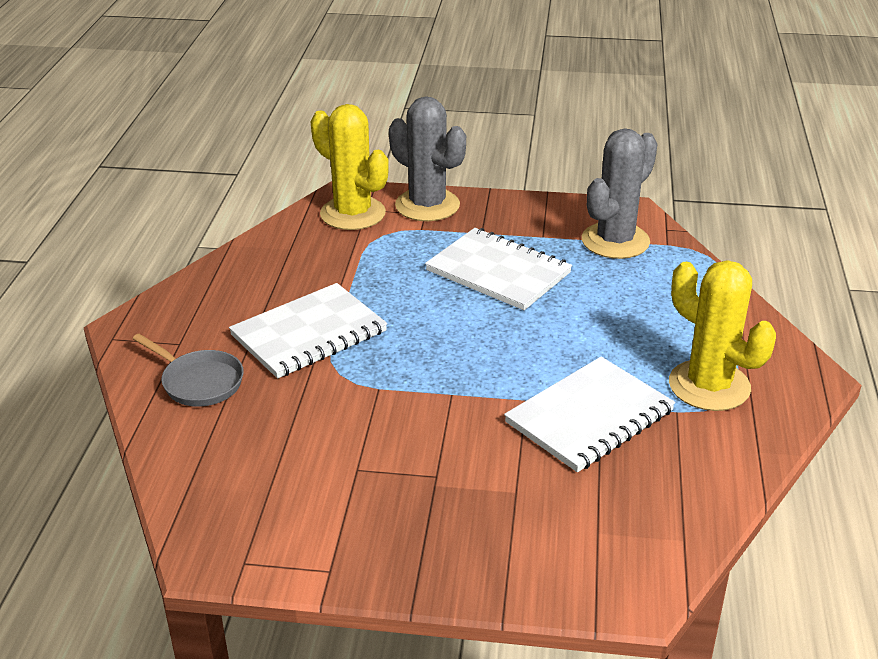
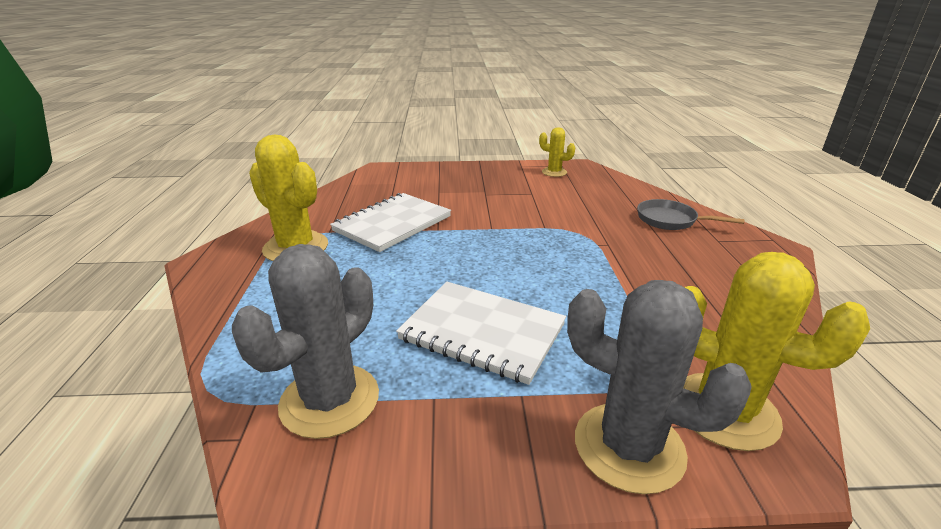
camera: 170 degrees right, 5 degrees down
white notebook [229,283,387,379] -> none
none -> yellow cactus [539,127,575,177]

